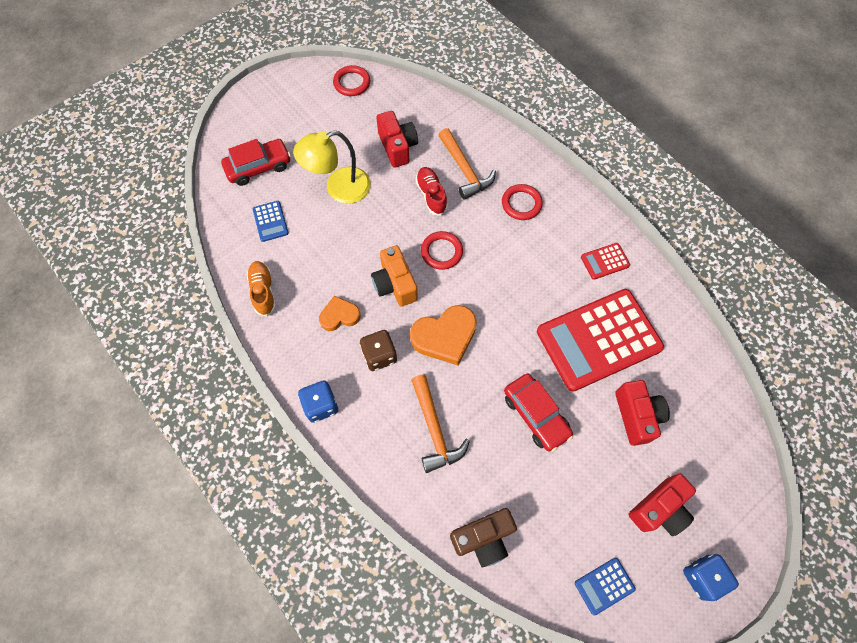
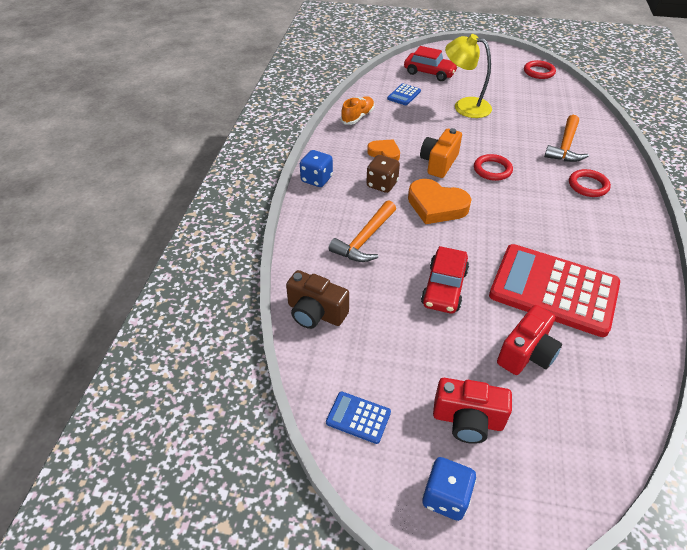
camera: 50 degrees right, 20 degrees down
red camera [376,111,418,168] -> none
red shoe [415,167,448,216] -> none
red calculator [581,243,630,280] -> none

